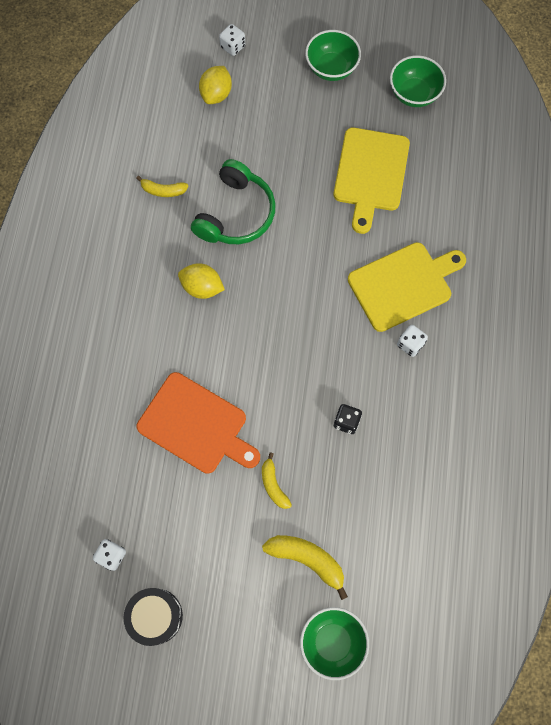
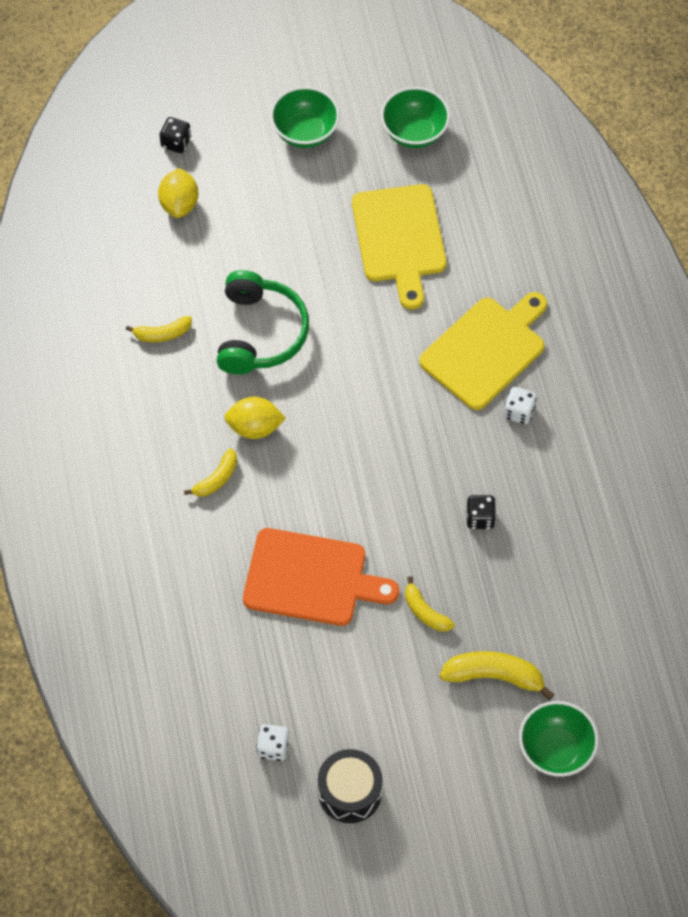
camera: 20 degrees left, 10 degrees down
white dice [219,24,245,56] -> black dice [159,117,191,153]
none -> yellow banana [184,449,237,497]

